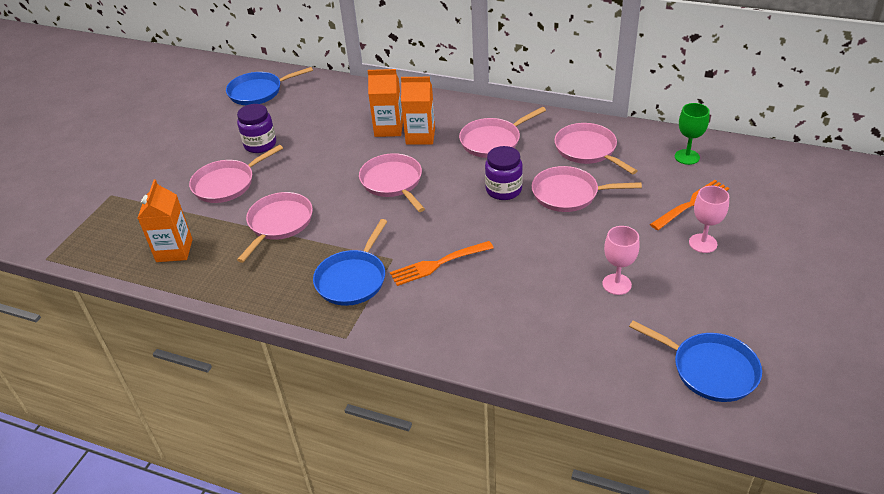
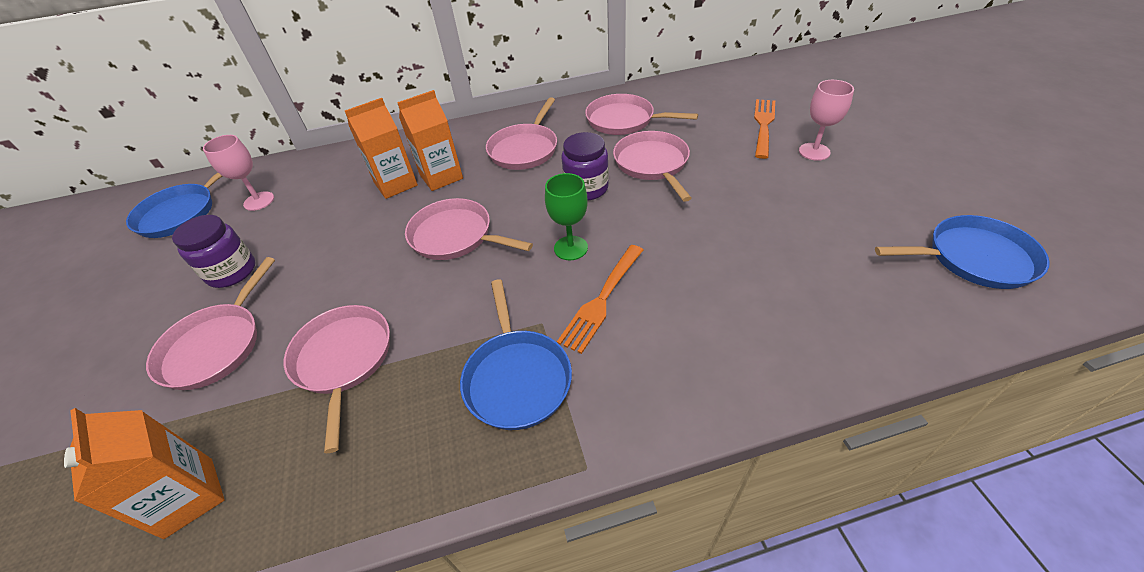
camera: 35 degrees left, 5 degrees up
pink pan [532,166,642,212] -> pink pan turned 105 degrees clockwise [613,131,692,202]
pink goblet [602,226,640,295] -> pink goblet moved to [203,135,274,211]
green goblet [675,103,710,165] -> green goblet moved to [545,173,588,260]

